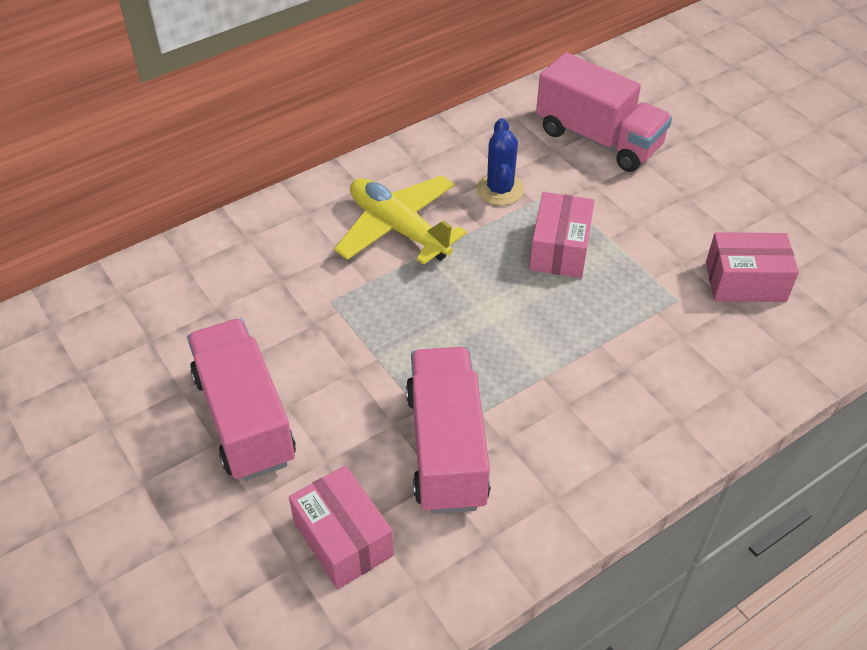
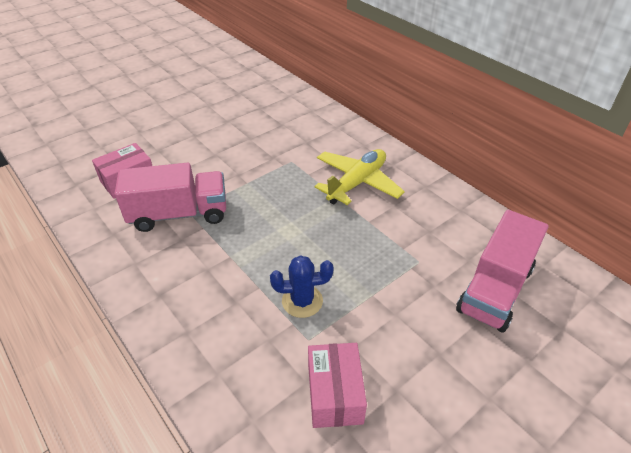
camera: 85 degrees right, 5 degrees down
pink truck [187,318,296,481] -> none
blue cactus [476,118,524,206] -> blue cactus moved to [270,255,334,318]
pink box [529,192,595,278] -> none

